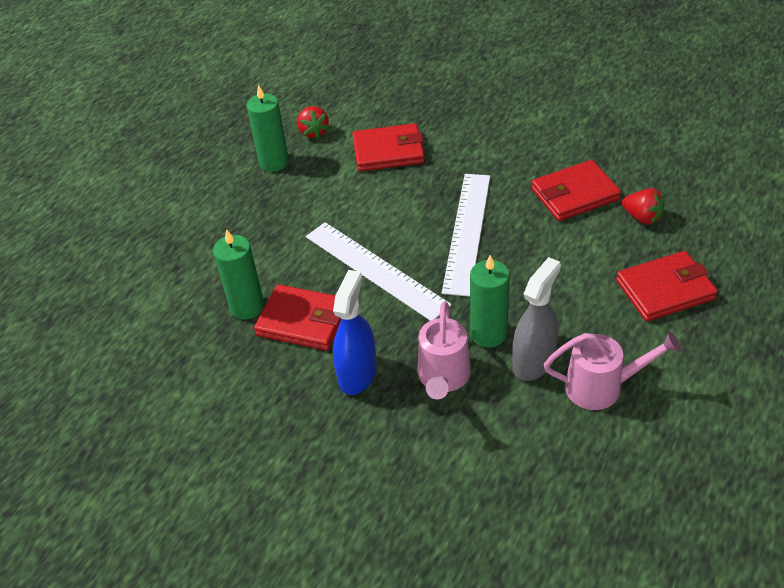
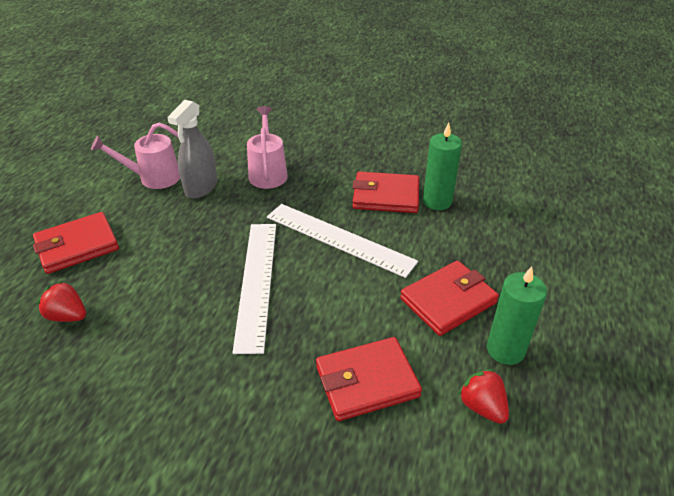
camera: 165 degrees right, 5 degrees down
blue spray bottle [333,270,377,395] -> none
green candle [470,255,510,348] -> none
red wallet [531,160,621,221] -> red wallet moved to [400,261,499,336]

